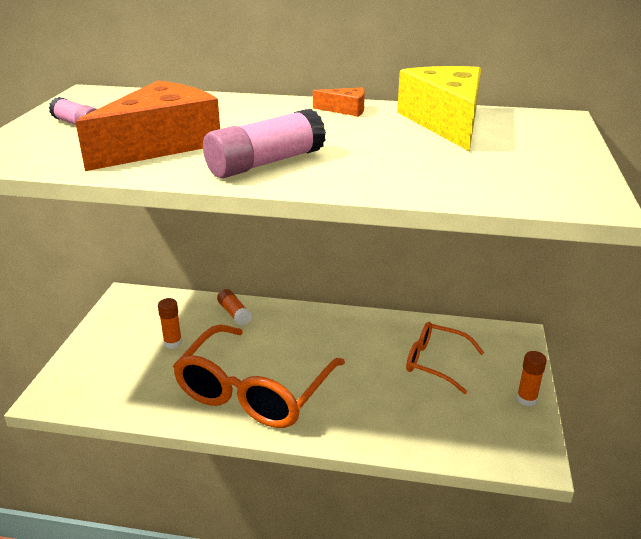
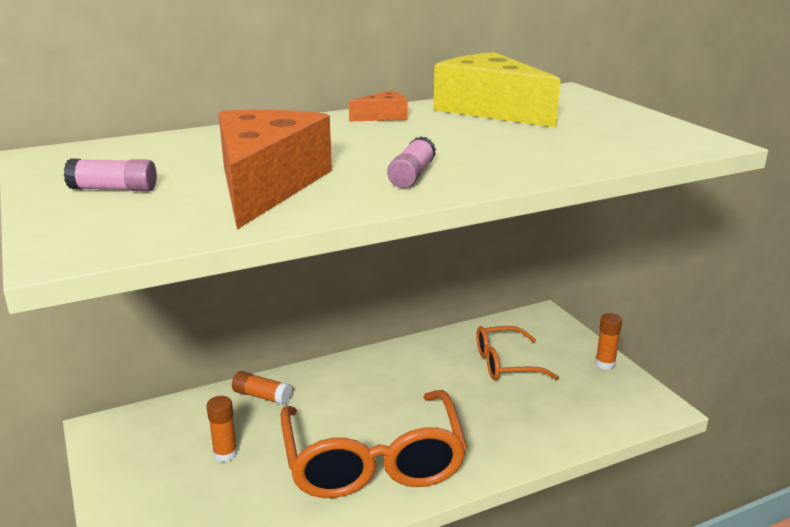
camera: 35 degrees left, 5 degrees down
pink glue stick [203,109,326,178] -> pink glue stick [387,136,436,188], size x0.58

